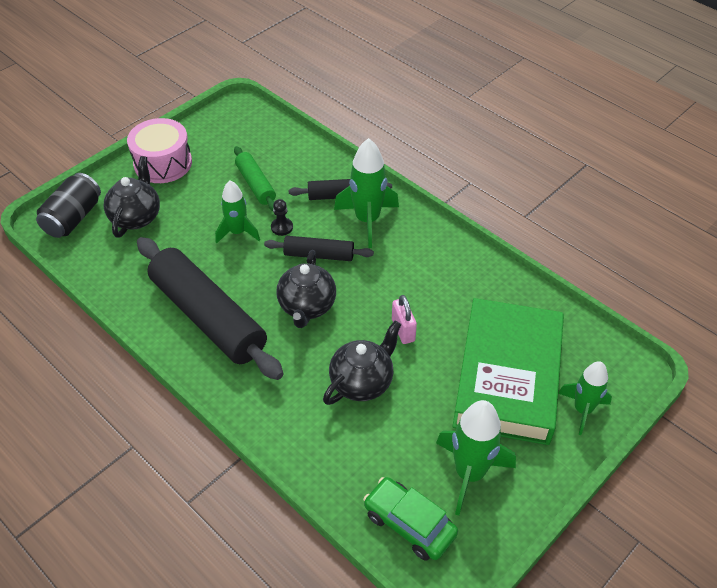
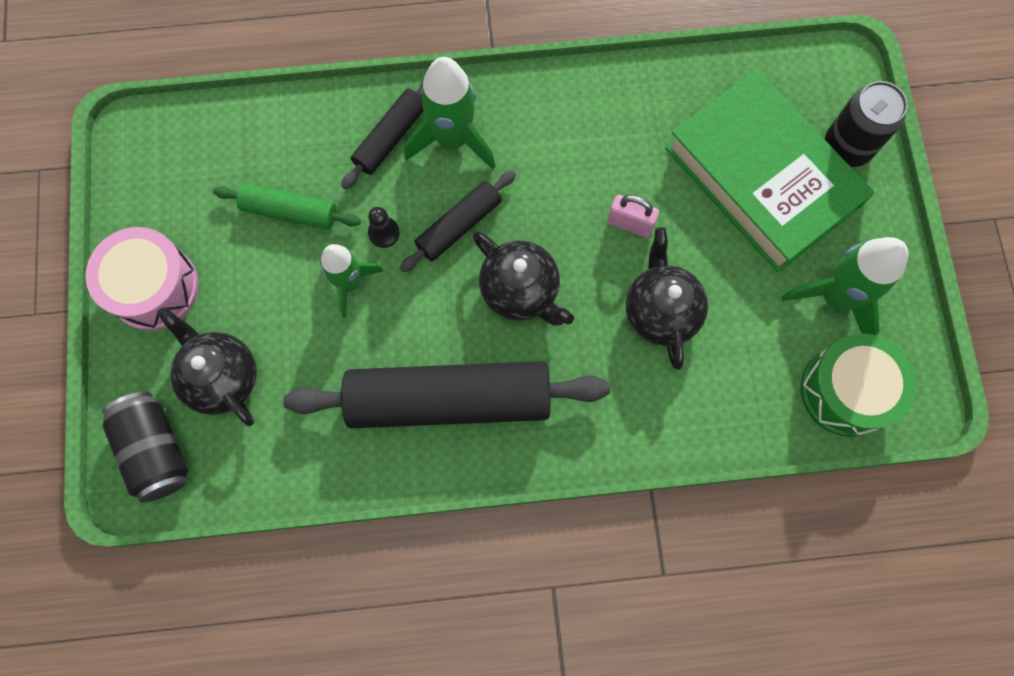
camera: 50 degrees left, 25 degrees up
green car [363,477,458,561] -> green drum [801,333,916,437]
green rocket [558,361,612,435] -> black can [825,81,908,167]

